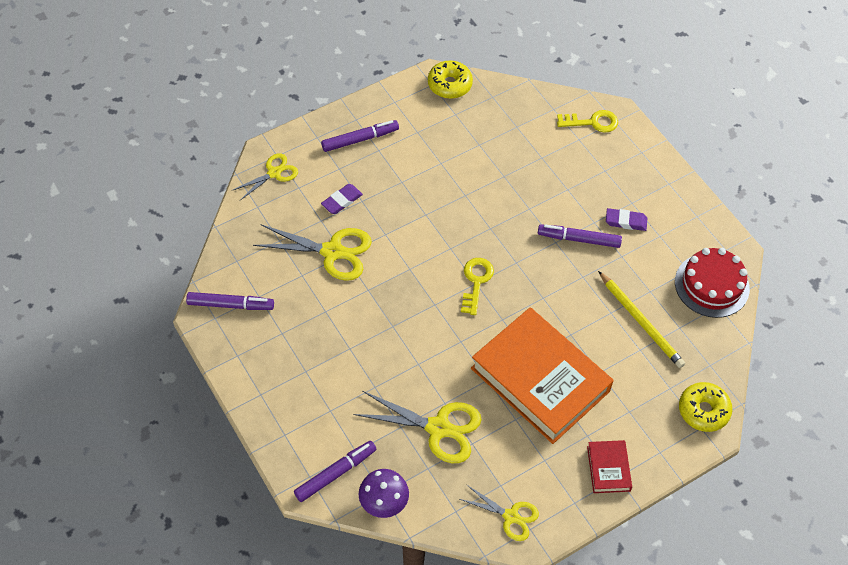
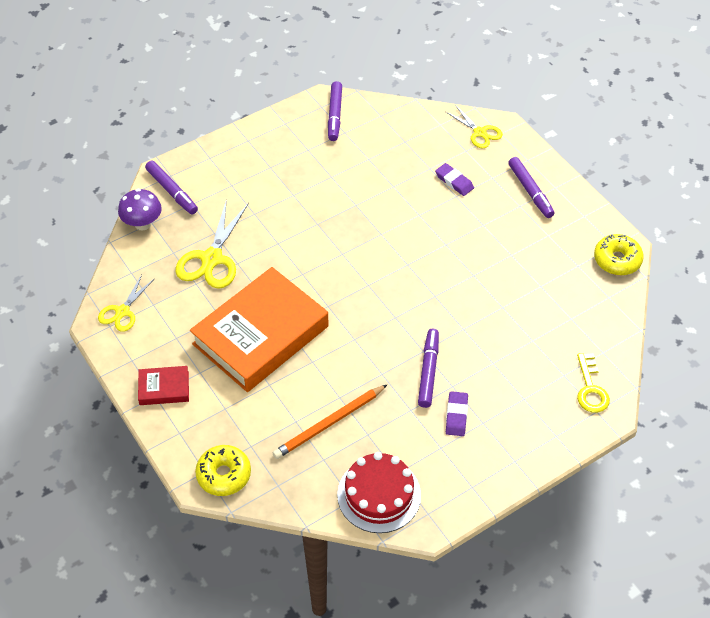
camera: 90 degrees right, 5 degrees down
yellow scissors [253,224,372,281] -> none
yellow key [461,258,494,315] -> none
yellow pencil [598,271,685,368] -> orange pencil [272,384,388,459]

